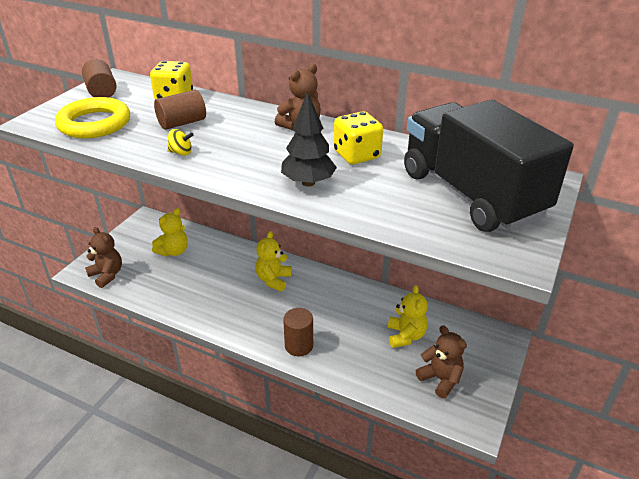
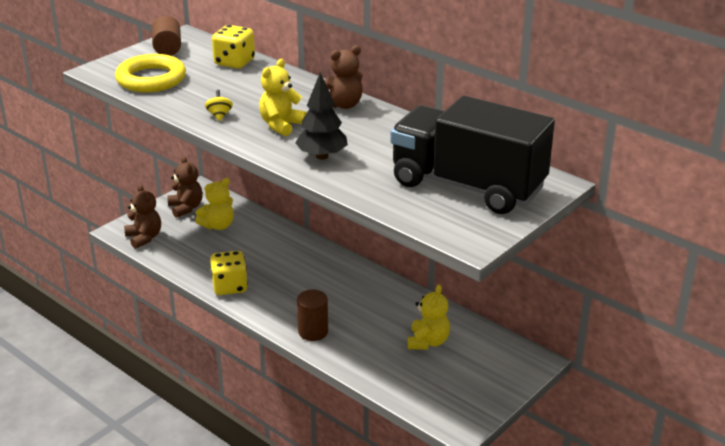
camera: 15 degrees right, 5 degrees down
brown cylinder [154,90,206,130] -> none
yellow spinning top [167,129,194,156] -> yellow spinning top turned 120 degrees counterclockwise [205,90,233,121]
yellow teddy bear [255,231,292,292] -> yellow teddy bear moved to [259,59,307,136]
yellow dice [334,111,383,164] -> yellow dice moved to [210,251,248,295]
black truck [404,100,574,232] -> black truck turned 45 degrees counterclockwise [390,96,555,214]
brown teddy bear [416,325,467,398] -> brown teddy bear moved to [167,156,203,218]

